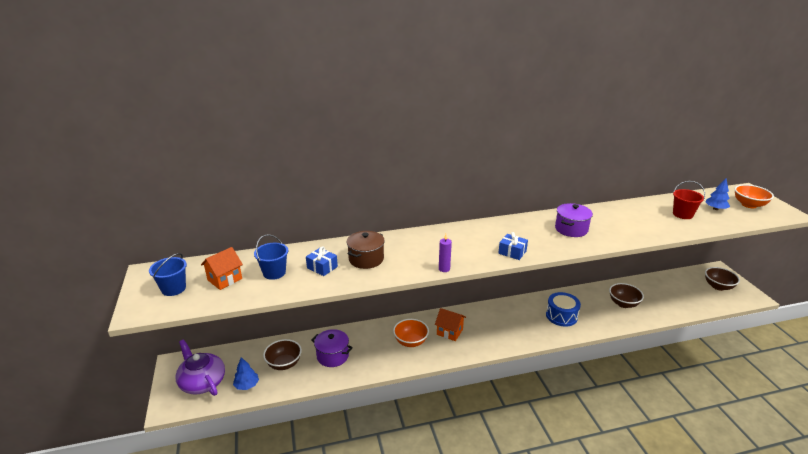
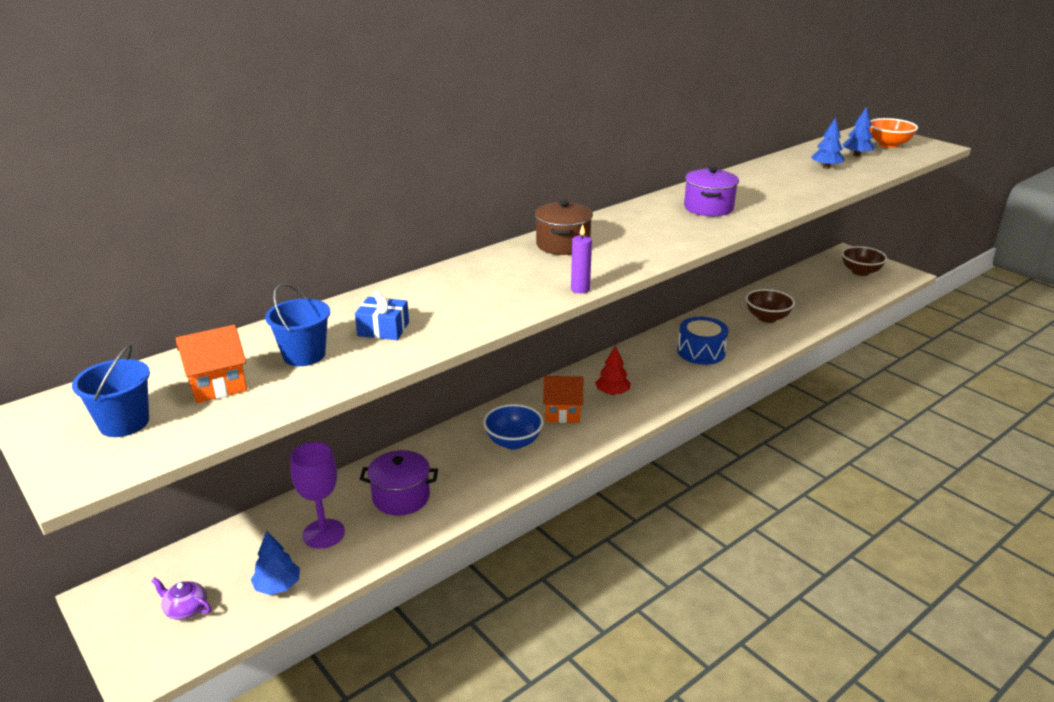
camera: 25 degrees left, 0 degrees up
purple teapot [175,339,225,396] -> purple teapot [151,577,211,620], size x0.47
orange house [201,247,243,290] -> orange house turned 45 degrees clockwise [176,325,247,403]
brown bowl [263,339,302,370] -> purple goblet [290,442,345,549]
brown pot [347,231,385,269] -> brown pot moved to [535,200,593,255]
orange bowl [393,319,429,347] -> blue bowl [483,404,544,450]
blue gift [498,232,528,260] -> none
red bucket [673,181,705,219] -> blue tree [811,117,844,169]
none -> red tree [595,345,631,395]

